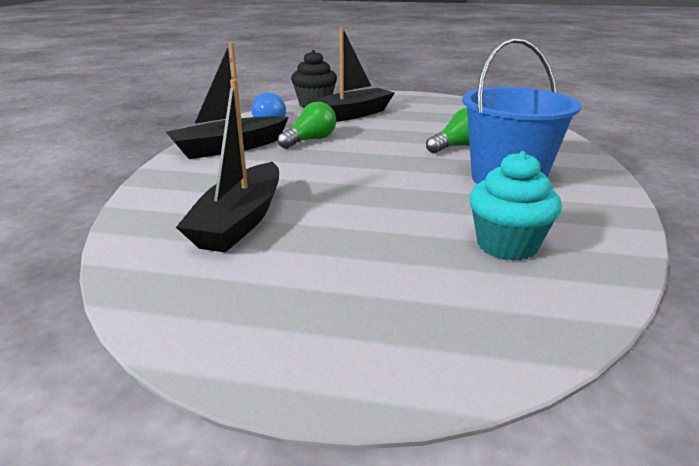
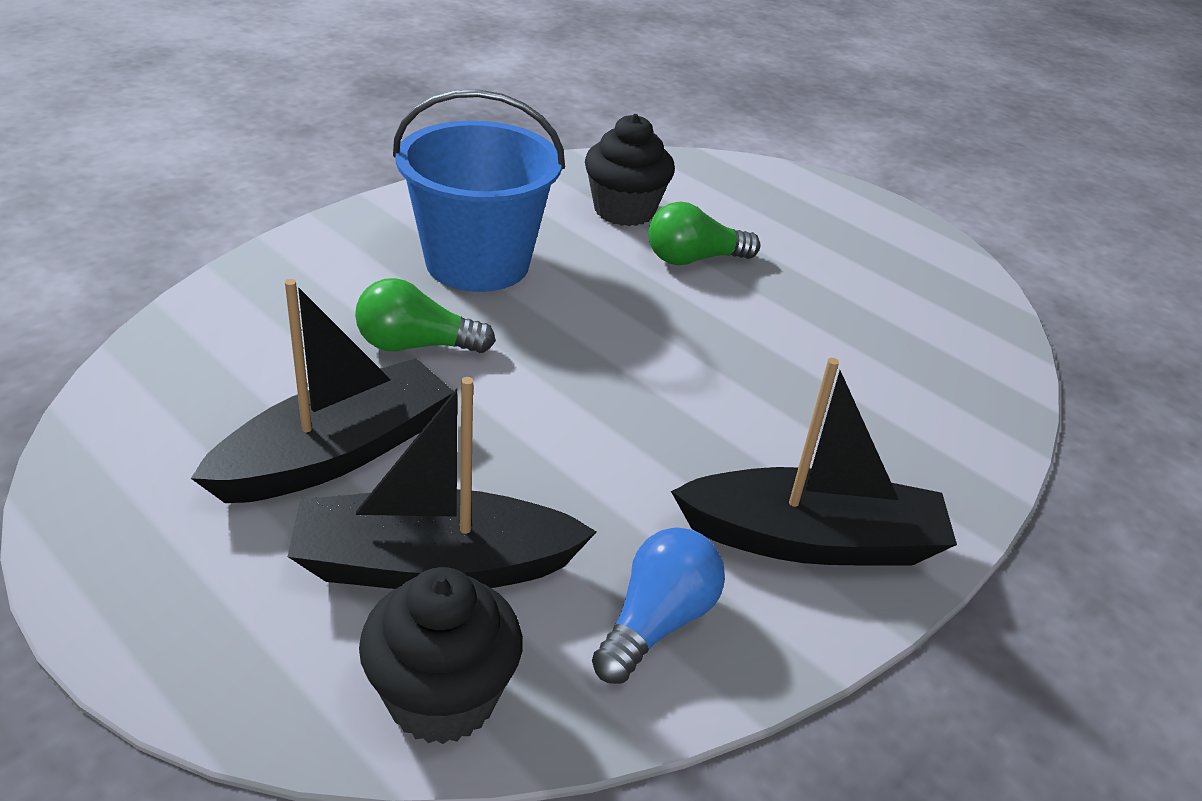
camera: 150 degrees left, 10 degrees up
black boat [176,79,279,253] -> black boat moved to [191,279,454,503]
green light bulb [278,102,336,149] -> green light bulb moved to [649,202,760,265]
turquoise cupcake [469,151,562,261] -> black cupcake [585,114,675,226]

